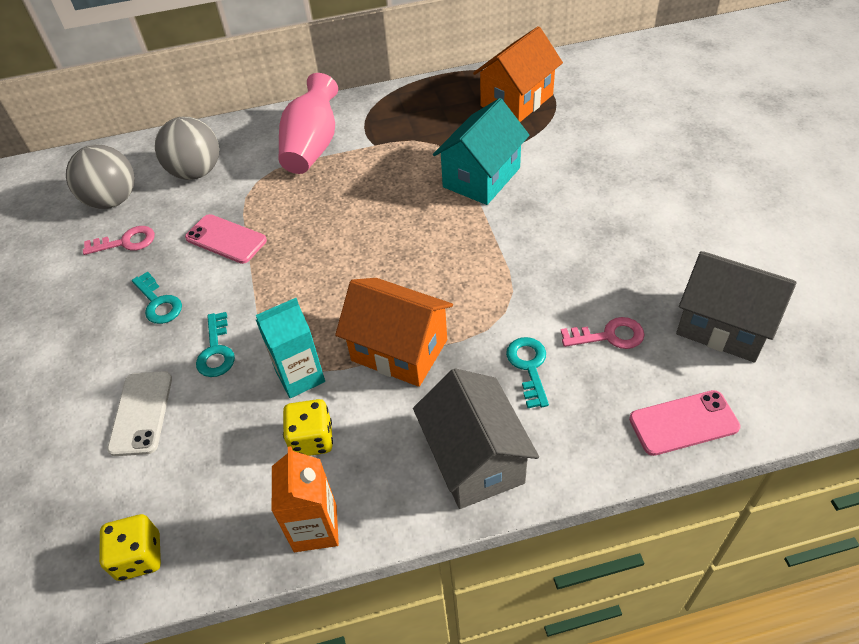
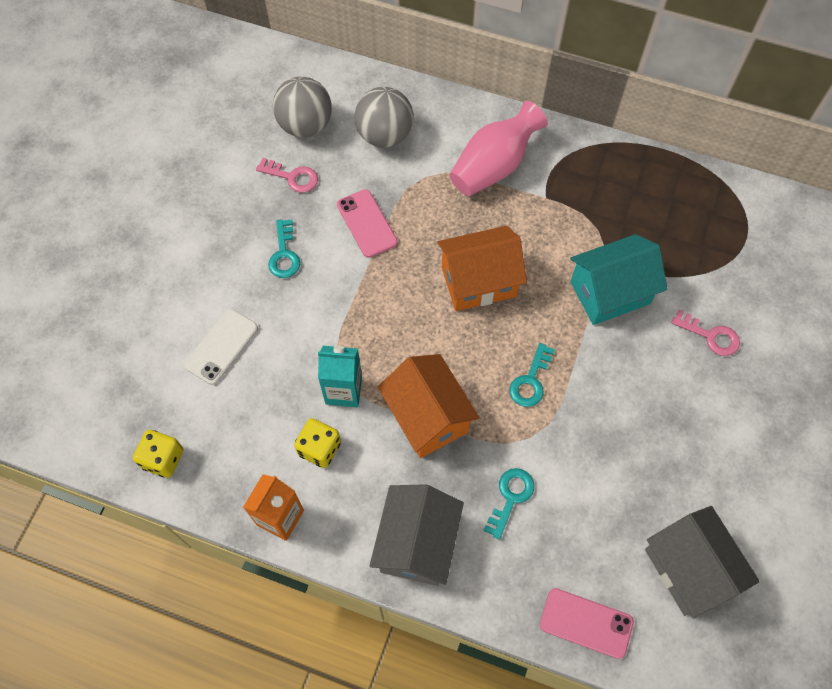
camera: 30 degrees right, 15 degrees up
turquoise key [196,312,235,377] -> turquoise key moved to [510,343,555,407]
orange house [473,26,563,122] -> orange house moved to [437,226,527,311]
pink key [561,317,644,349] -> pink key moved to [671,310,740,356]

